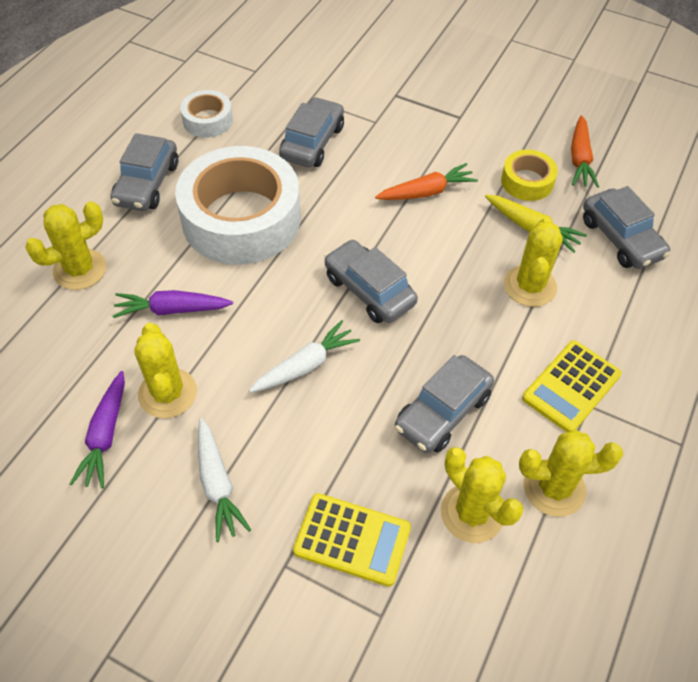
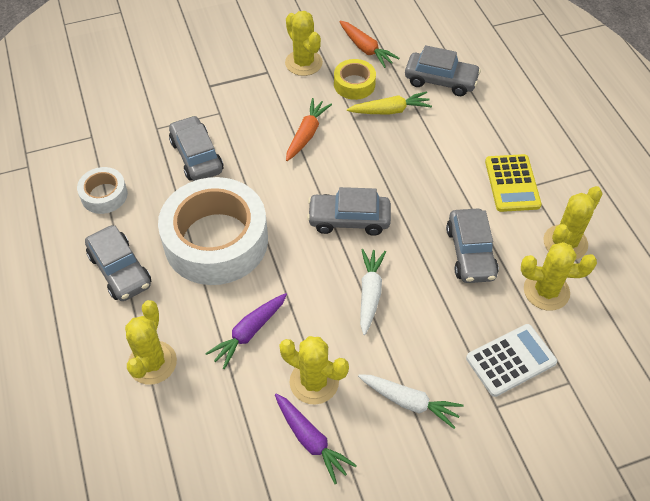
camera: 45 degrees left, 0 degrees up
yellow calculator [293,493,411,587] -> white calculator [466,324,557,397]
yellow cactus [504,218,563,307] -> yellow cactus moved to [285,11,323,76]

